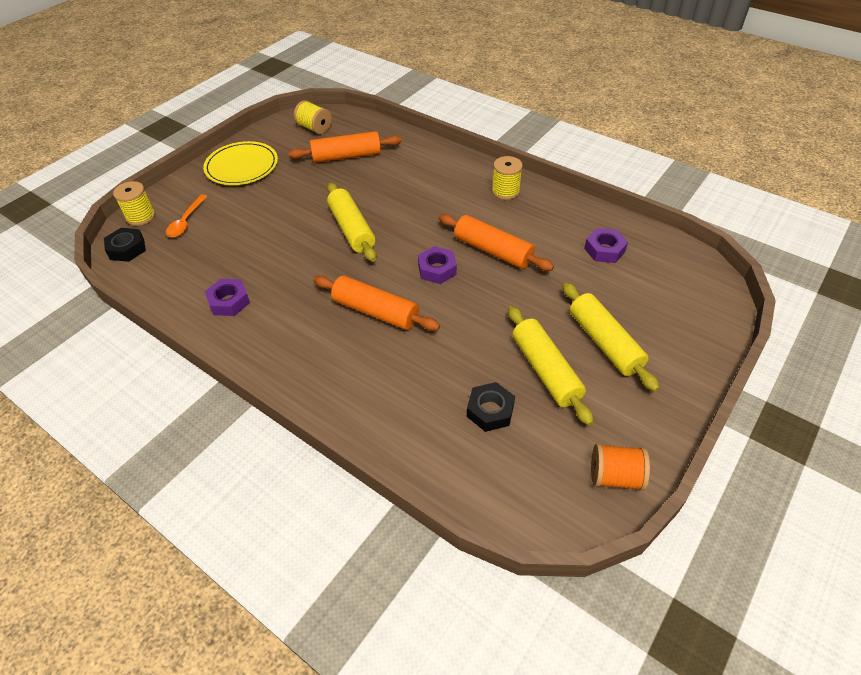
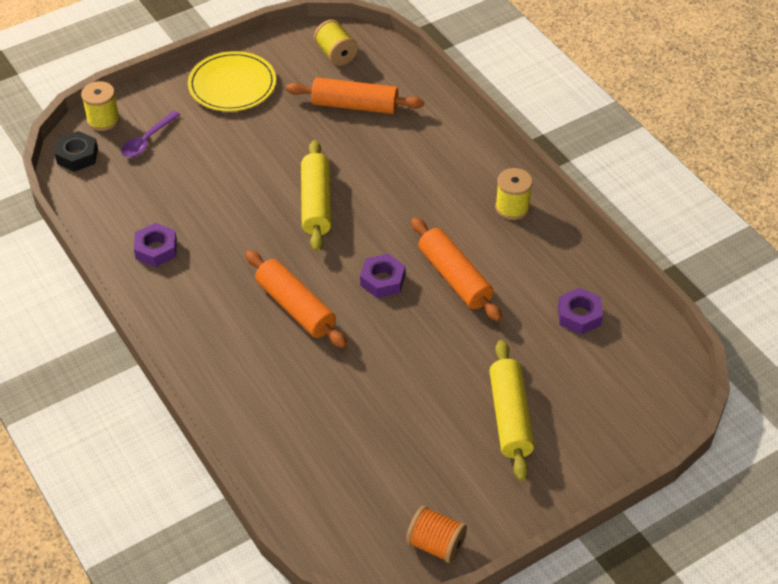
camera: 20 degrees right, 0 degrees up
orange spoon [166,195,207,238] -> purple spoon [121,111,180,157]
black nut [467,382,515,432] -> none
yellow rolling pin [508,306,594,426] -> none

